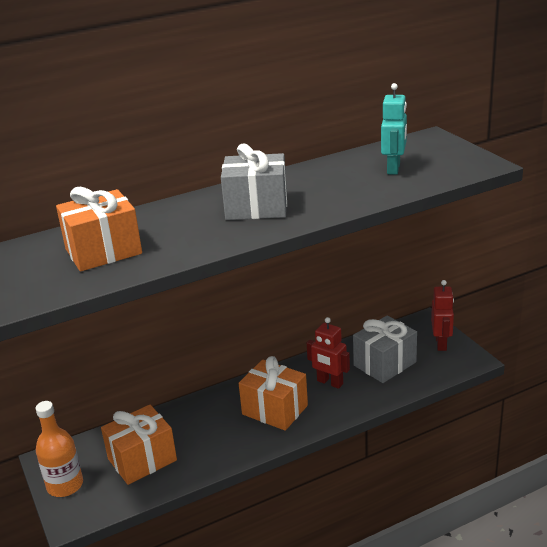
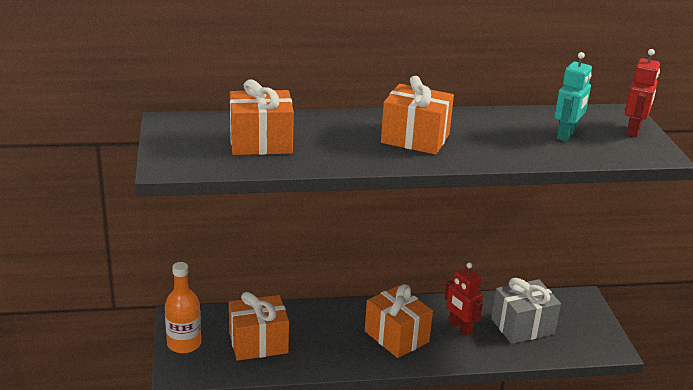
camera: 15 degrees right, 0 degrees up
grey gift [221,144,287,220] -> orange gift [381,76,454,155]
red robot [431,280,454,351] -> red robot moved to [625,49,660,137]

